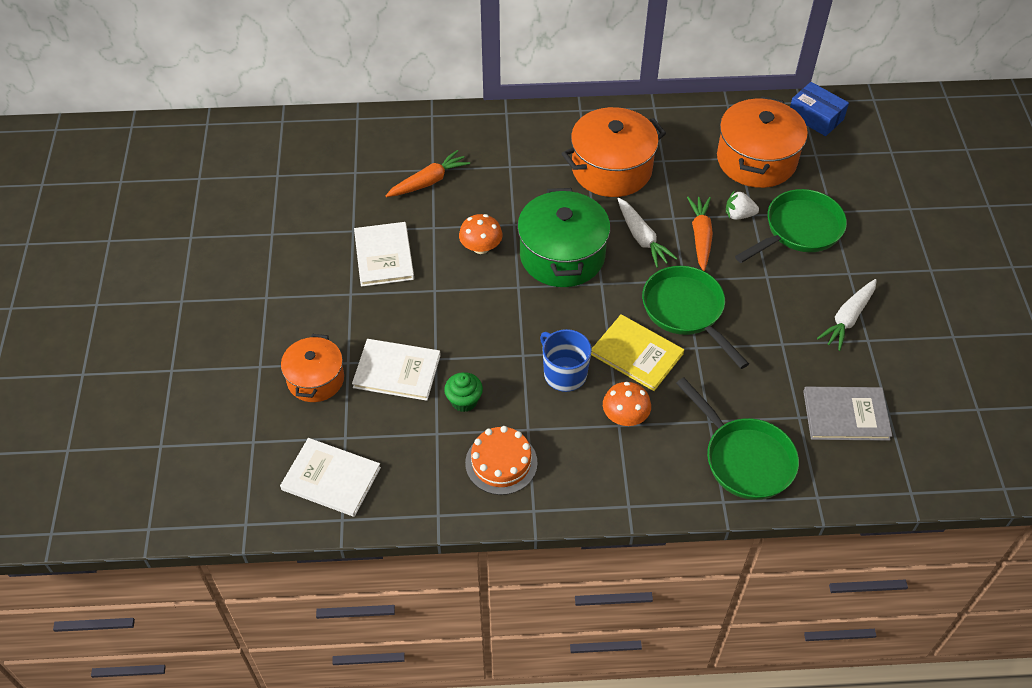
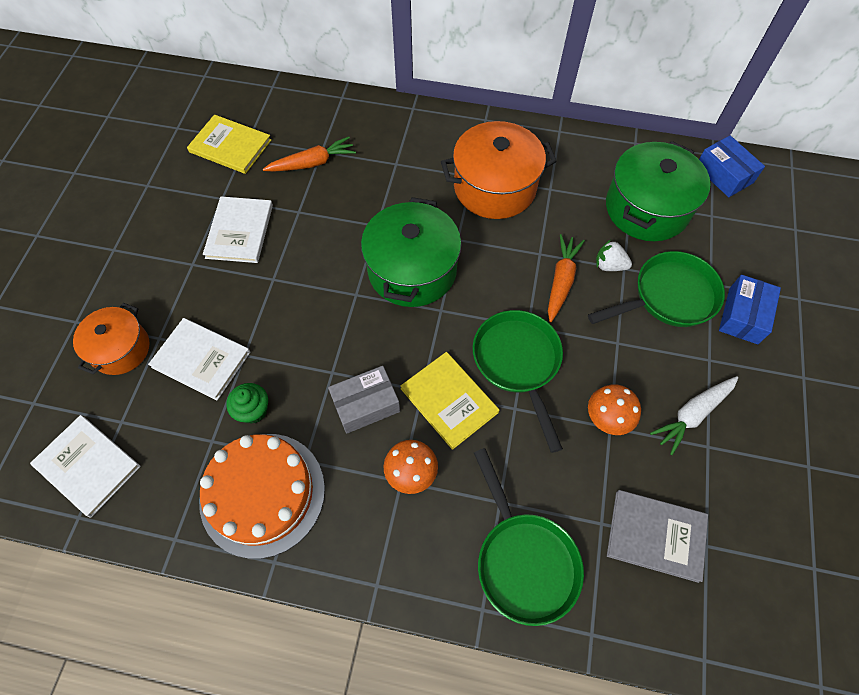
camera: 15 degrees right, 10 degrees up
orange mushroom [459,214,503,254] -> orange mushroom moved to [588,384,641,435]
orange cake [465,426,538,495] -> orange cake [199,434,325,559], size x1.58
blue mug [540,329,592,392] -> grey box [328,366,400,434]
white carrot [618,198,678,268] -> none
orange pot [717,96,808,188] -> green pot [606,141,711,241]
none -> yellow book [187,114,271,174]
none -> blue box [719,275,781,344]

